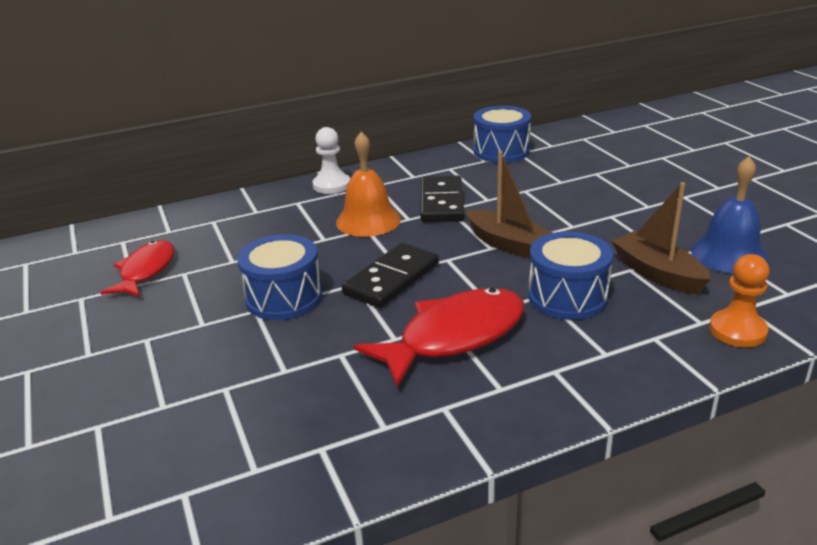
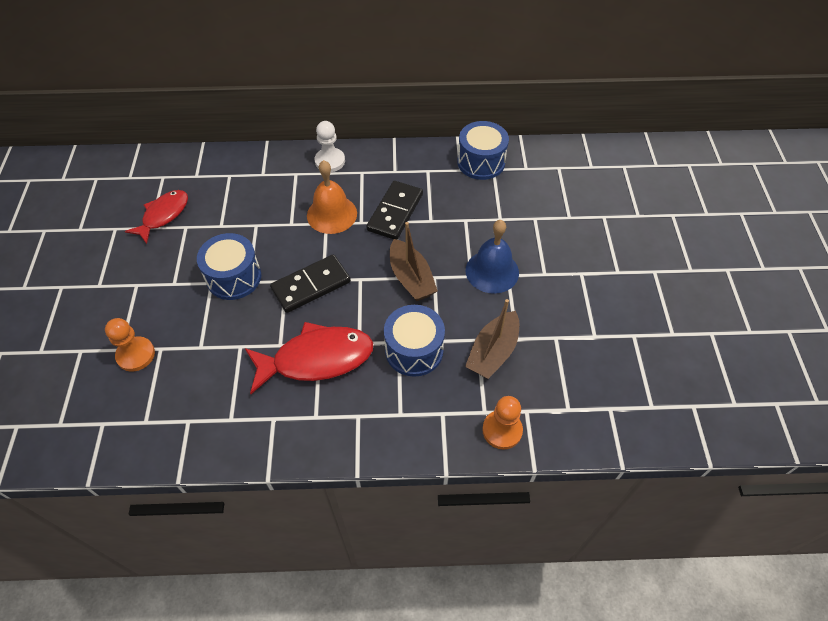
camera: 20 degrees right, 25 degrees up
brown boat [612,182,711,294] -> brown boat turned 135 degrees counterclockwise [465,299,519,379]
blue bell [691,156,769,274] -> blue bell moved to [466,220,519,294]
none -> orange pawn [105,318,155,372]

